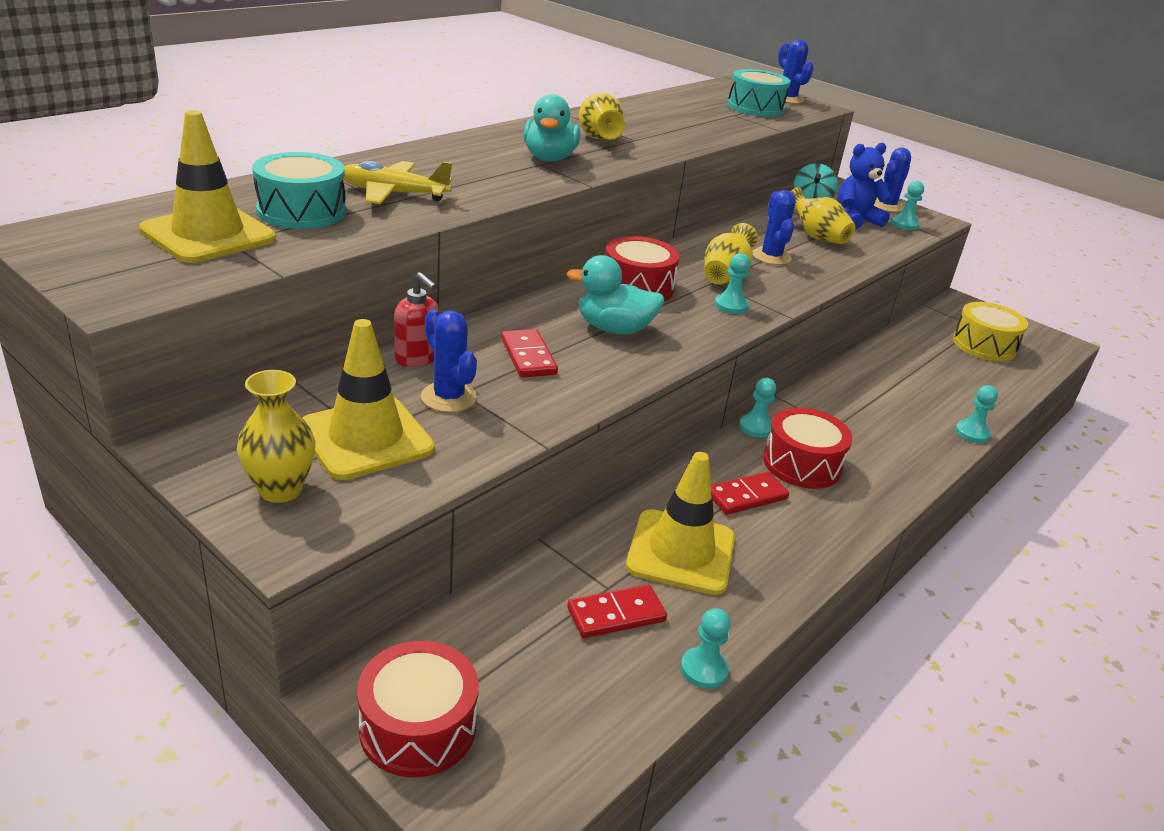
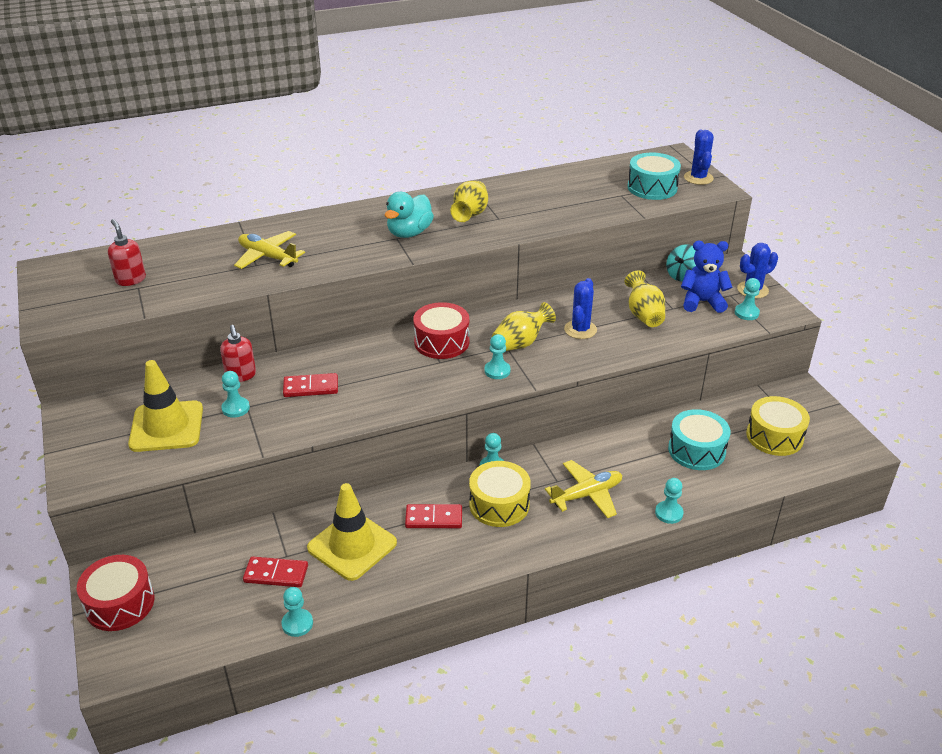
camera: 30 degrees right, 5 degrees up
yellow traffic cone [139,110,276,263] -> red soap dispenser [108,219,146,286]
yellow vase [237,370,316,503] -> none
turquoise drum [252,152,346,229] -> turquoise drum moved to [668,409,730,470]
blue cactus [421,309,477,412] -> turquoise pawn [221,371,250,418]
red domino [501,329,558,378] -> red domino turned 75 degrees clockwise [283,373,338,397]
turquoise duck [566,255,665,334] -> none
red drum [763,408,853,489] -> yellow drum [469,461,531,527]
none -> yellow plane [545,460,622,518]

